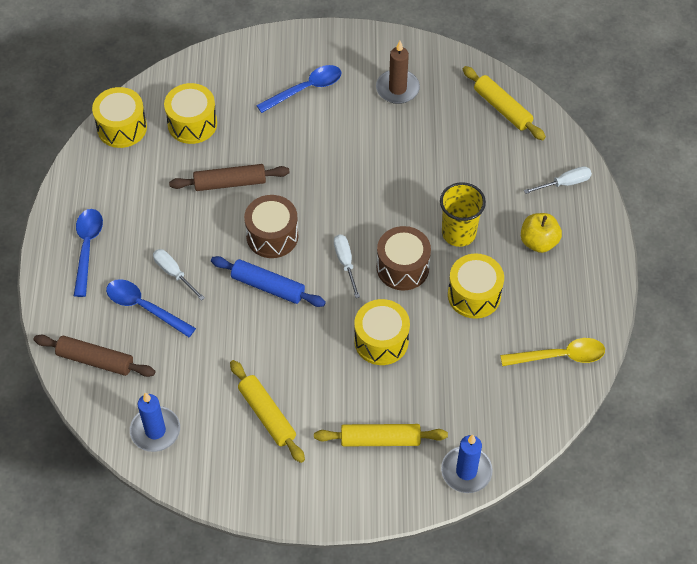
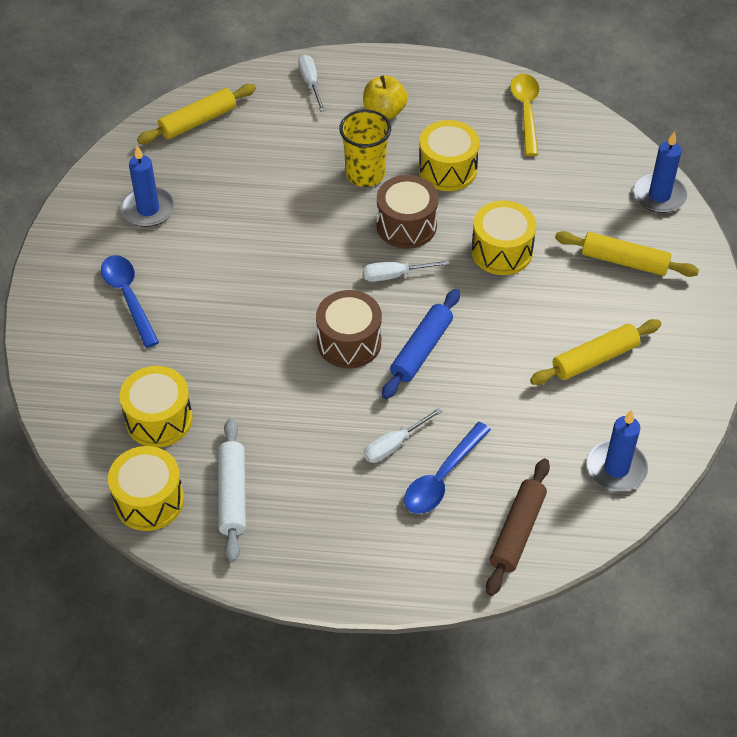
camera: 85 degrees left, 5 degrees down
blue spoon [74,209,103,297] -> none
brown rolling pin [169,164,290,191] -> none
yellow rolling pin [314,424,448,446] -> yellow rolling pin turned 75 degrees counterclockwise [555,231,699,277]
brown candle [376,41,420,104] -> blue candle [121,145,175,227]
none -> white rolling pin [218,418,246,562]

